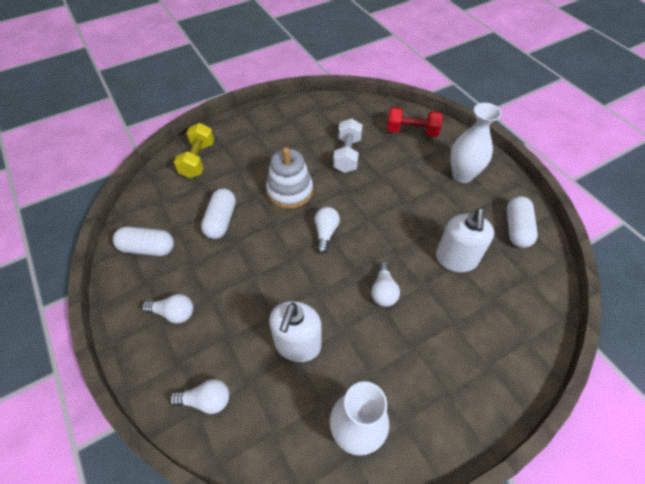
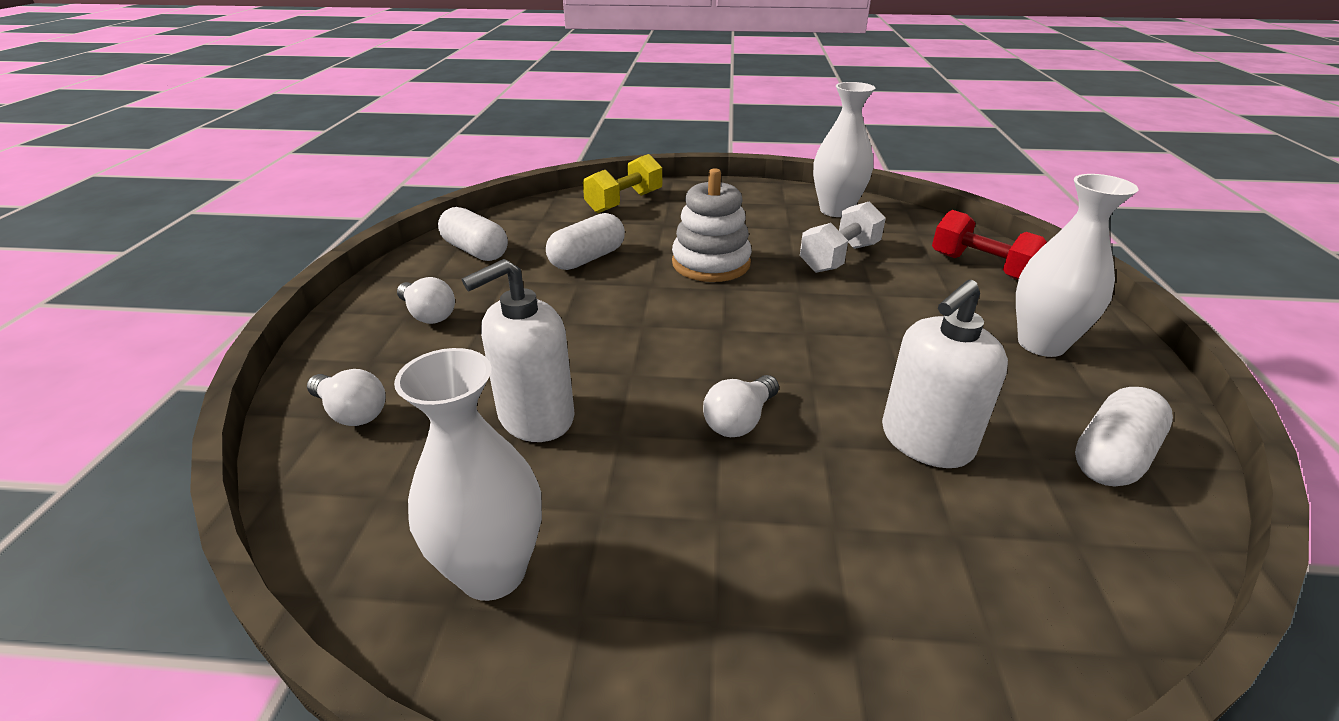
camera: 35 degrees right, 20 degrees down
white light bulb [314,207,340,254] -> none
none -> white vase [813,82,875,217]

